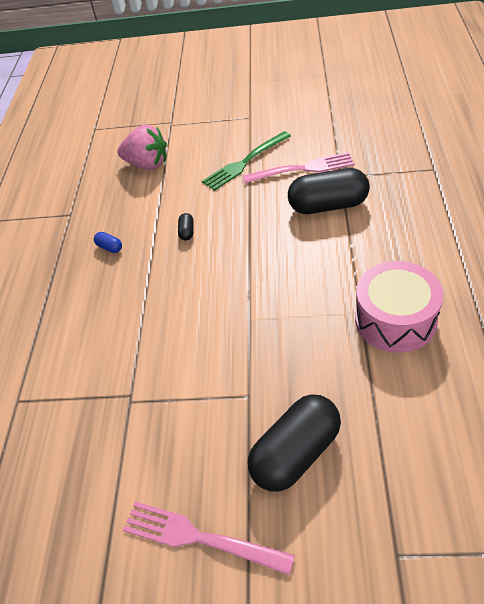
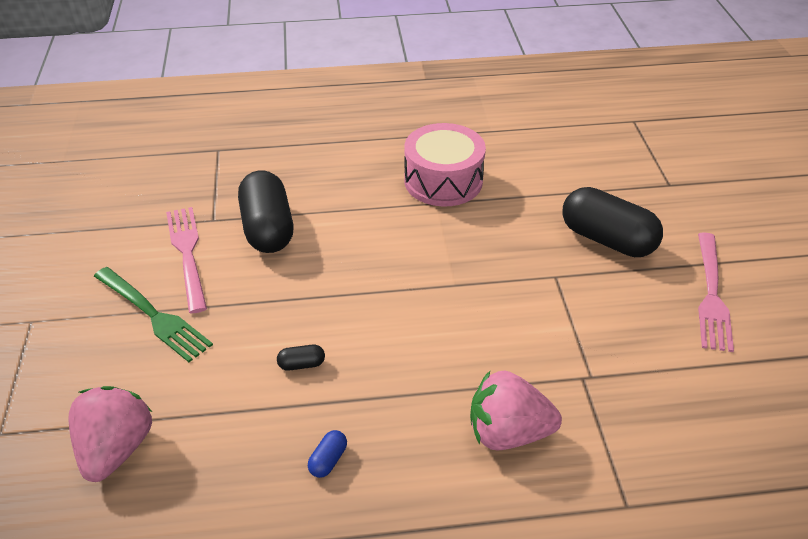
camera: 105 degrees left, 5 degrees down
none -> pink strawberry [470,370,562,450]

